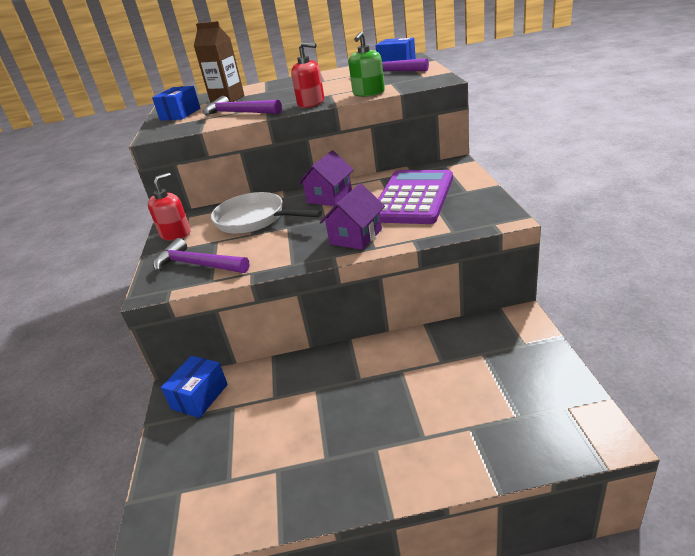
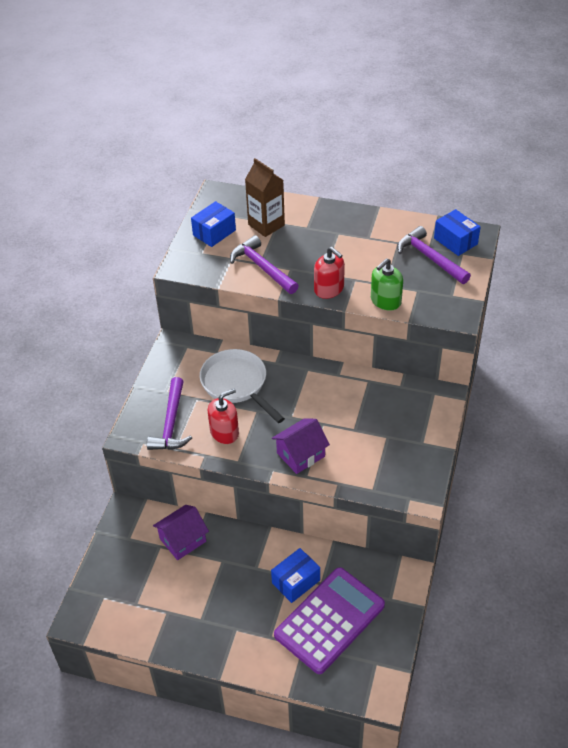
camera: 20 degrees right, 15 degrees up
red soap dispenser [148,173,191,241] -> red soap dispenser moved to [208,389,239,444]
purple hammer [153,238,250,273] -> purple hammer turned 135 degrees counterclockwise [147,377,192,450]
blue box [161,356,228,418] -> blue box moved to [271,548,320,603]
purple house [298,150,354,206] -> purple house moved to [153,505,209,560]
purple calculator [378,170,453,224] -> purple calculator moved to [274,567,385,674]

